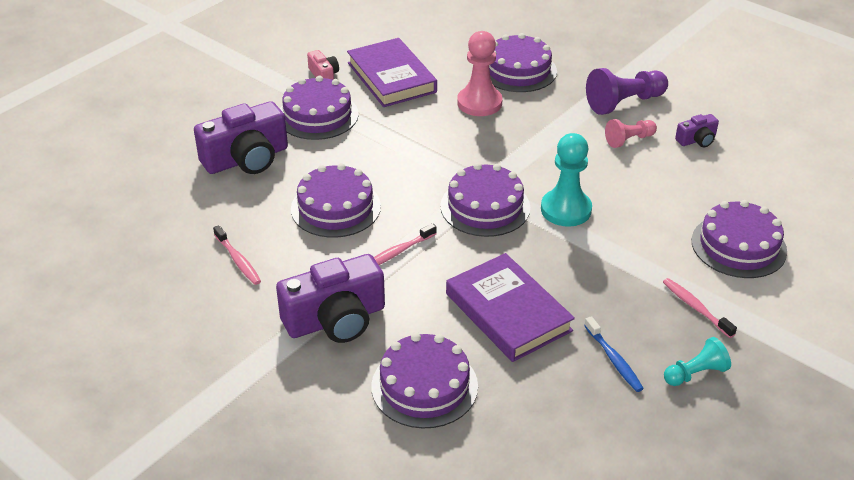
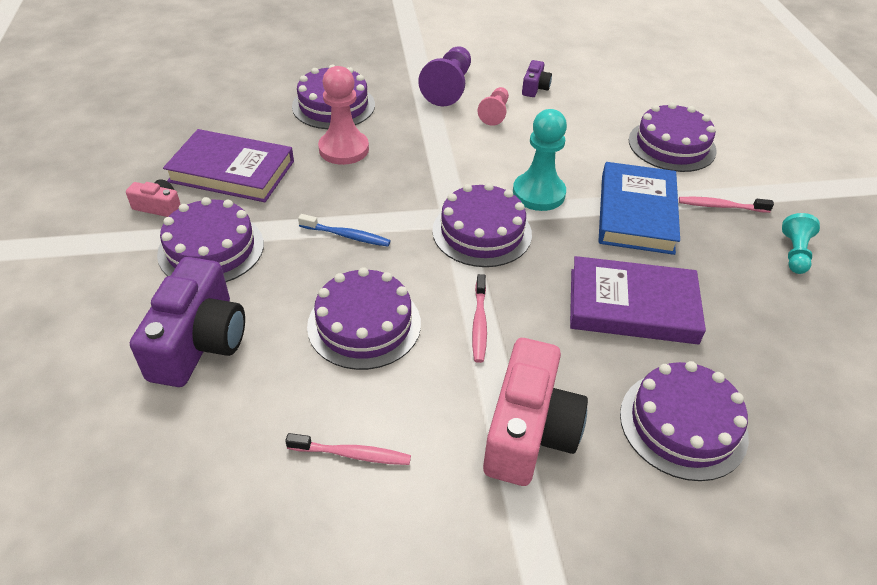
camera: 50 degrees left, 5 degrees up
purple camera [276,254,385,343] -> pink camera [483,338,588,486]
blue toothbrush [584,316,644,392] -> blue toothbrush moved to [298,214,391,247]
none -> blue book [598,162,680,255]

